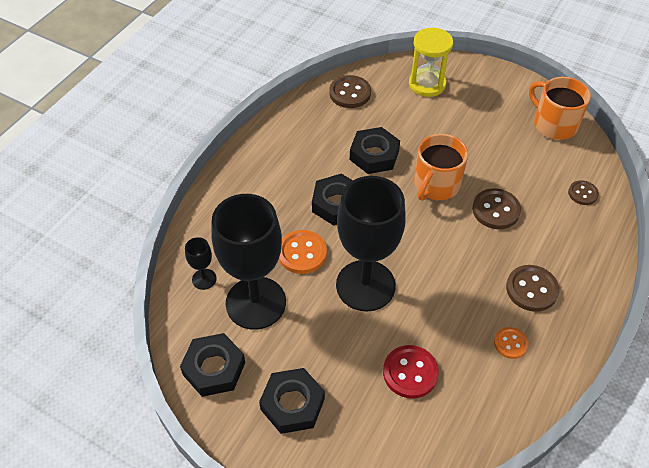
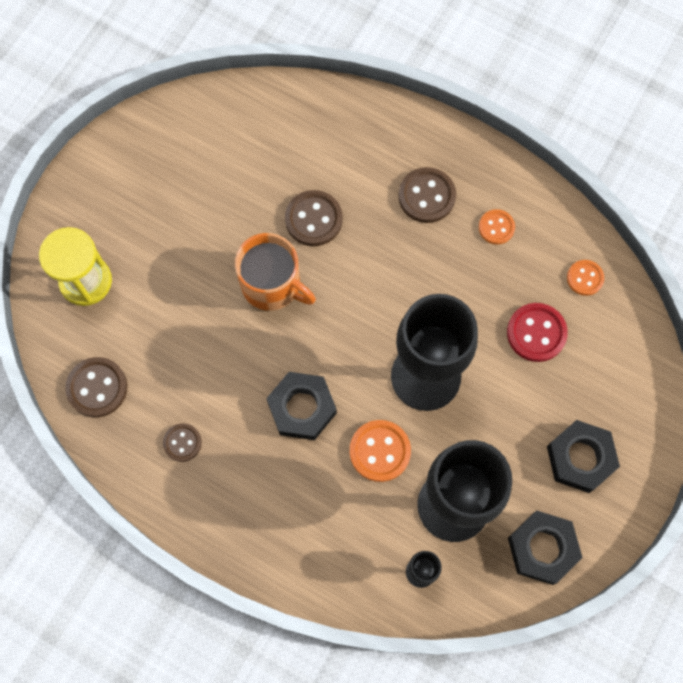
camera: 90 degrees left, 20 degrees up
black nut [350,127,400,174] -> none
orange mug [529,77,591,140] -> none
brown button [568,180,599,205] -> brown button moved to [163,424,202,462]
none -> orange button [567,260,604,296]

